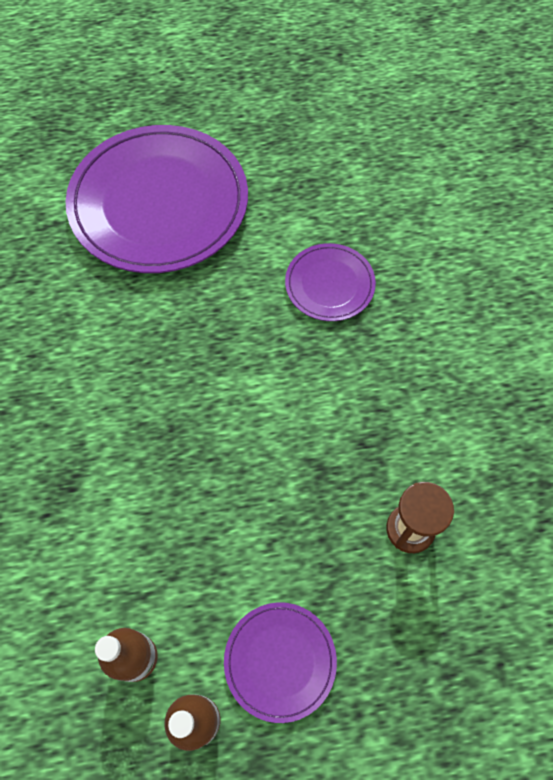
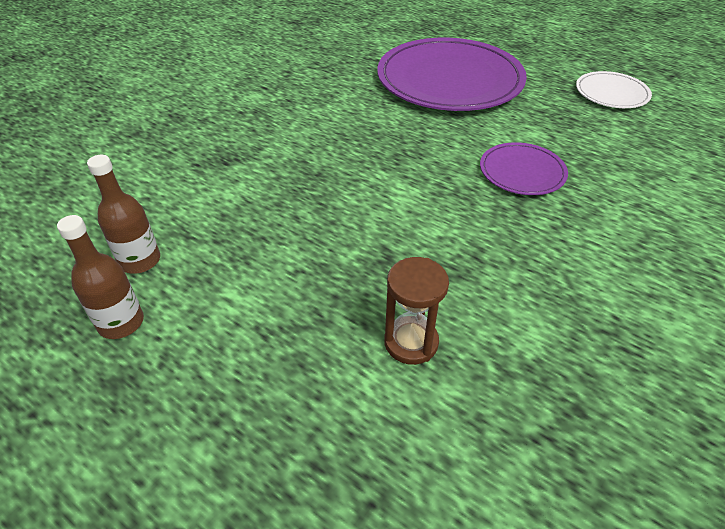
camera: 45 degrees right, 20 degrees down
purple plate [224,602,337,723] -> none
none -> white plate [576,71,652,108]

